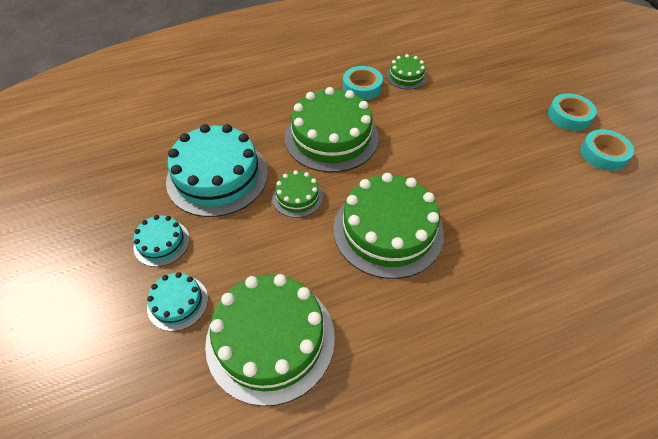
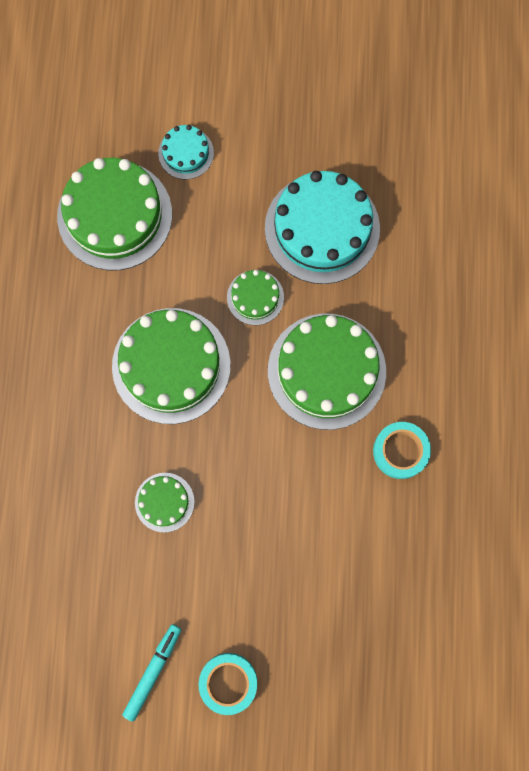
camera: 115 degrees right, 25 degrees up
turquoise cake [133,215,190,267] -> none
green cake [386,54,427,89] -> green cake moved to [135,473,195,532]
turquoise tape [580,129,634,171] -> turquoise marker [122,624,181,722]

